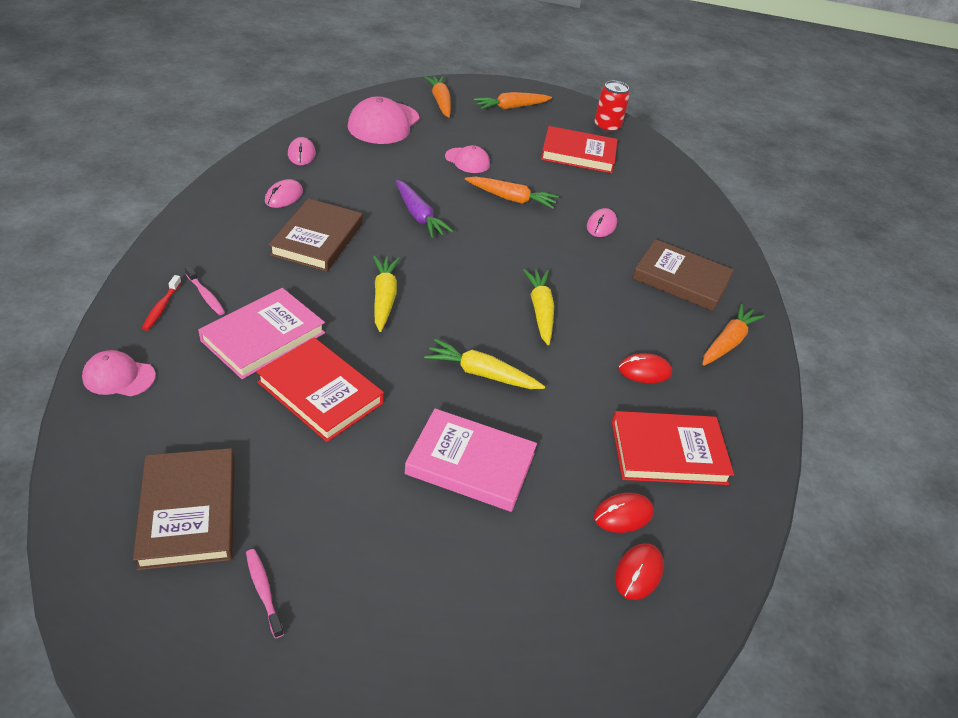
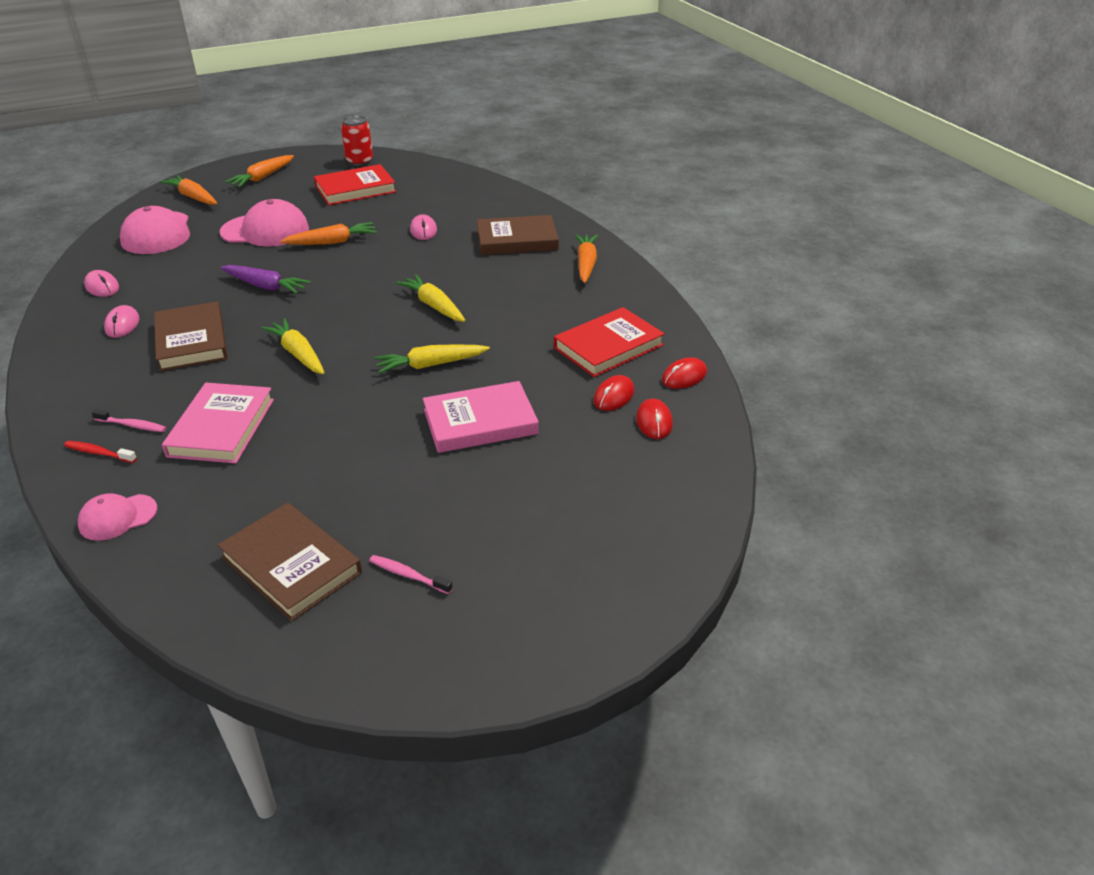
camera: 30 degrees left, 5 degrees down
red toothbrush [142,275,182,331] -> red toothbrush turned 135 degrees clockwise [64,441,137,463]
red book [256,338,384,442] -> none
pink cap [445,145,490,173] -> pink cap [220,199,309,247], size x1.78
red mouse [618,353,672,383] -> red mouse moved to [662,357,707,389]

